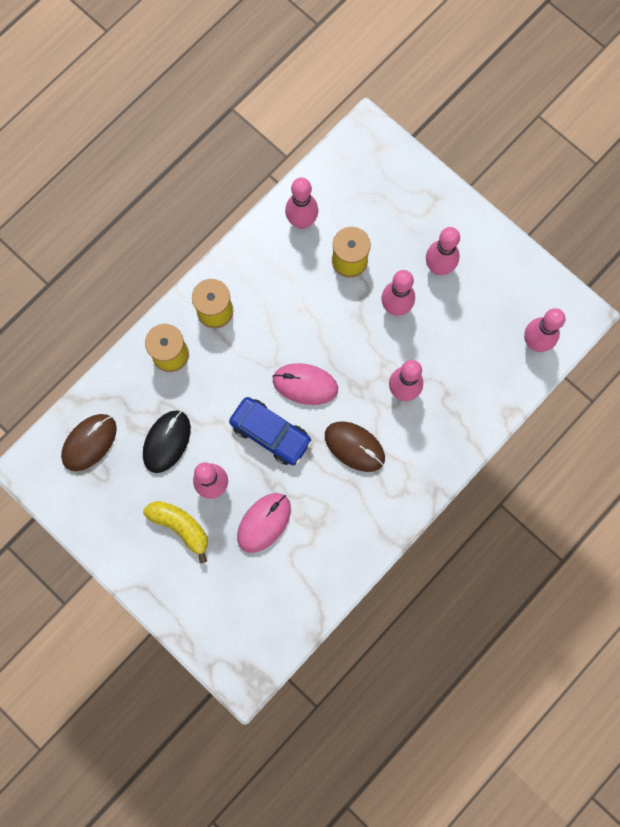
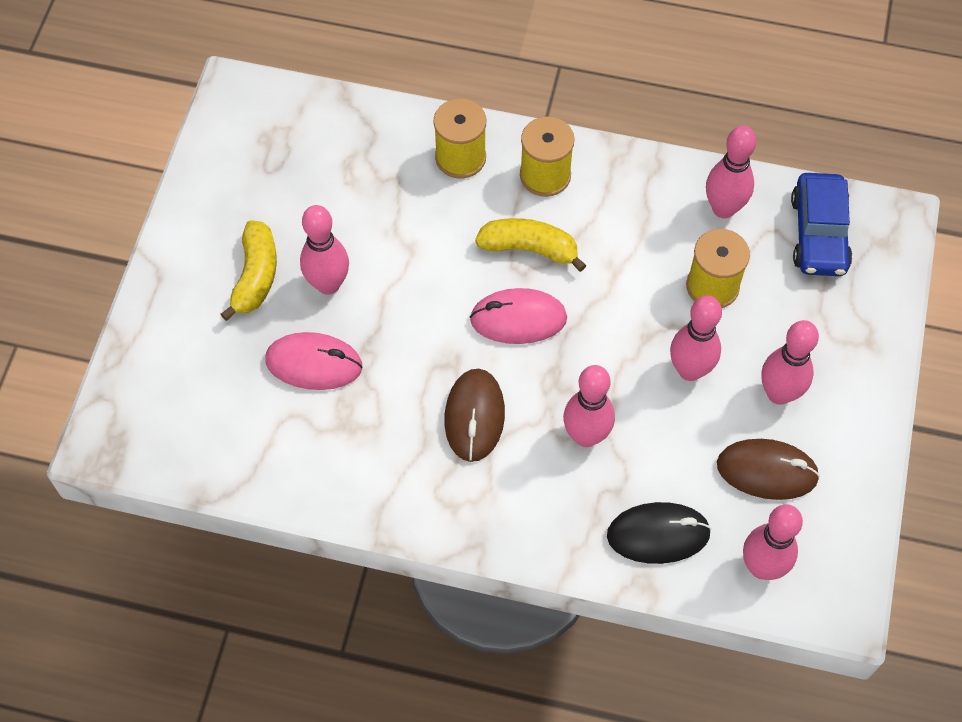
camera: 60 degrees right, 15 degrees down
brown mouse [61,414,117,471] -> brown mouse moved to [717,439,820,500]
black mouse [143,411,191,473] -> black mouse moved to [607,502,711,564]
blue car [229,397,312,465] -> blue car moved to [791,173,852,276]
pink mouse [272,363,338,405] -> pink mouse turned 75 degrees counterclockwise [470,288,567,344]
none -> yellow banana [475,218,586,272]

